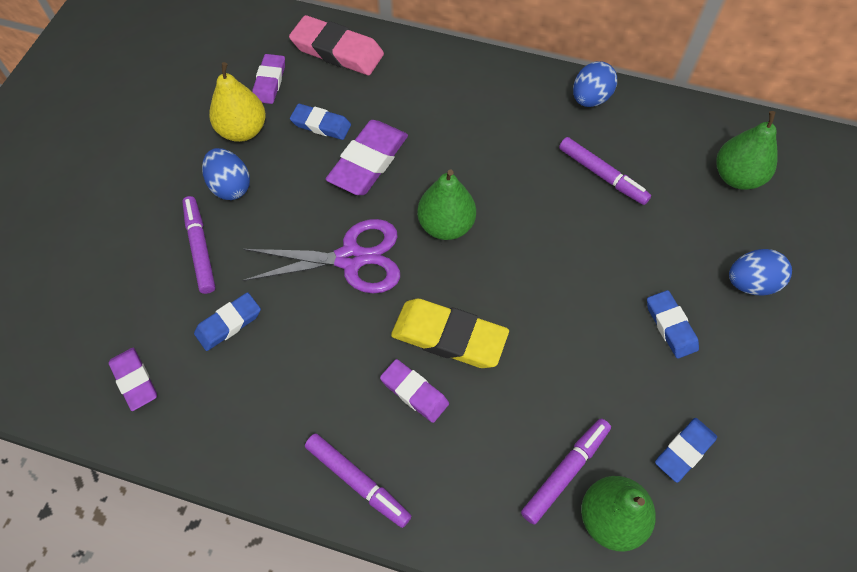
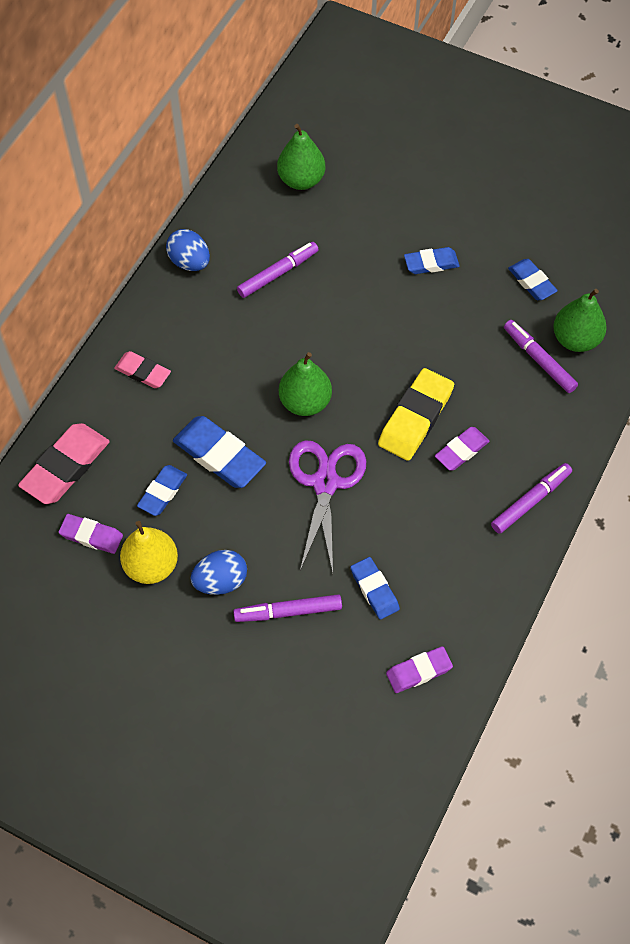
camera: 80 degrees left, 0 degrees up
purple eraser [326,120,408,195] -> blue eraser [173,416,266,488]
blue egg [729,249,792,296] -> none
none -> pink eraser [114,351,171,388]

